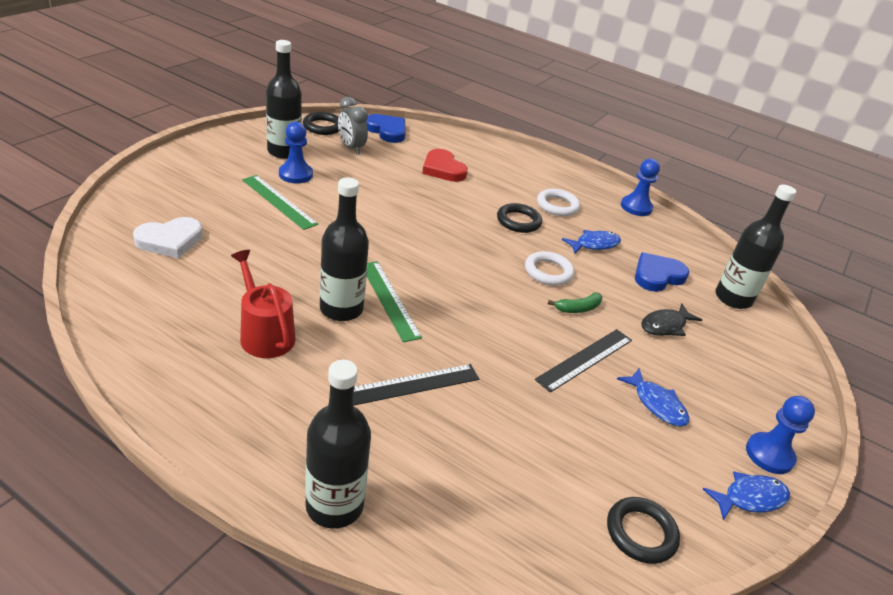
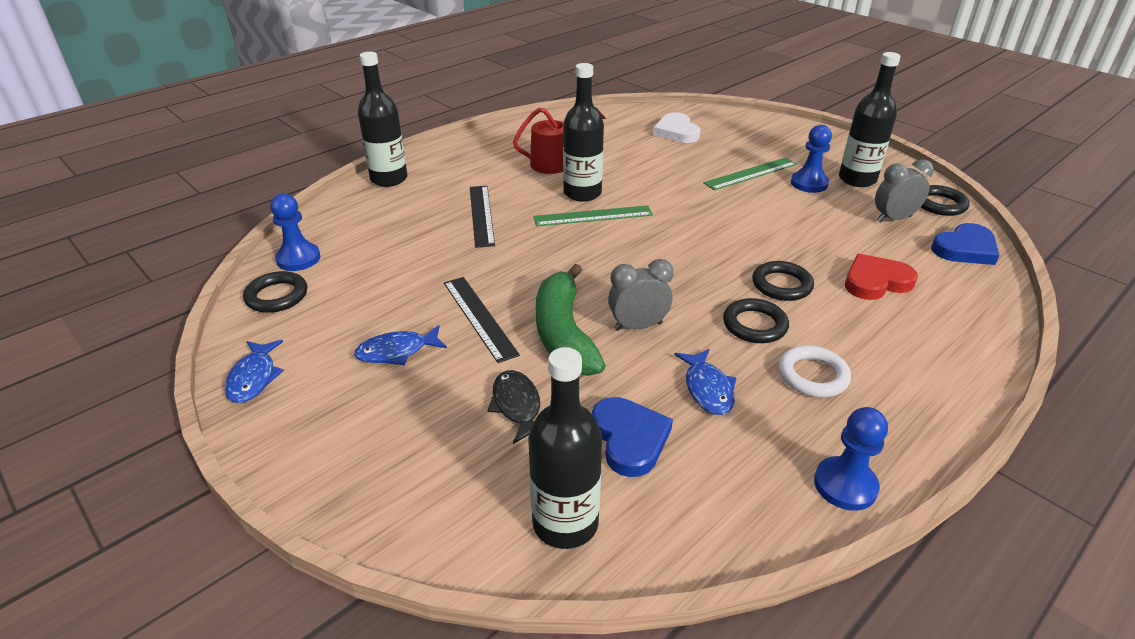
camera: 110 degrees right, 0 degrees up
white ring [525,251,574,286] -> grey clock [608,259,674,331]
green banana [548,292,602,313] -> green banana [536,264,606,376], size x2.22
blue pawn [746,396,815,474] -> blue pawn moved to [270,194,321,271]
none -> black ring [752,261,814,301]

